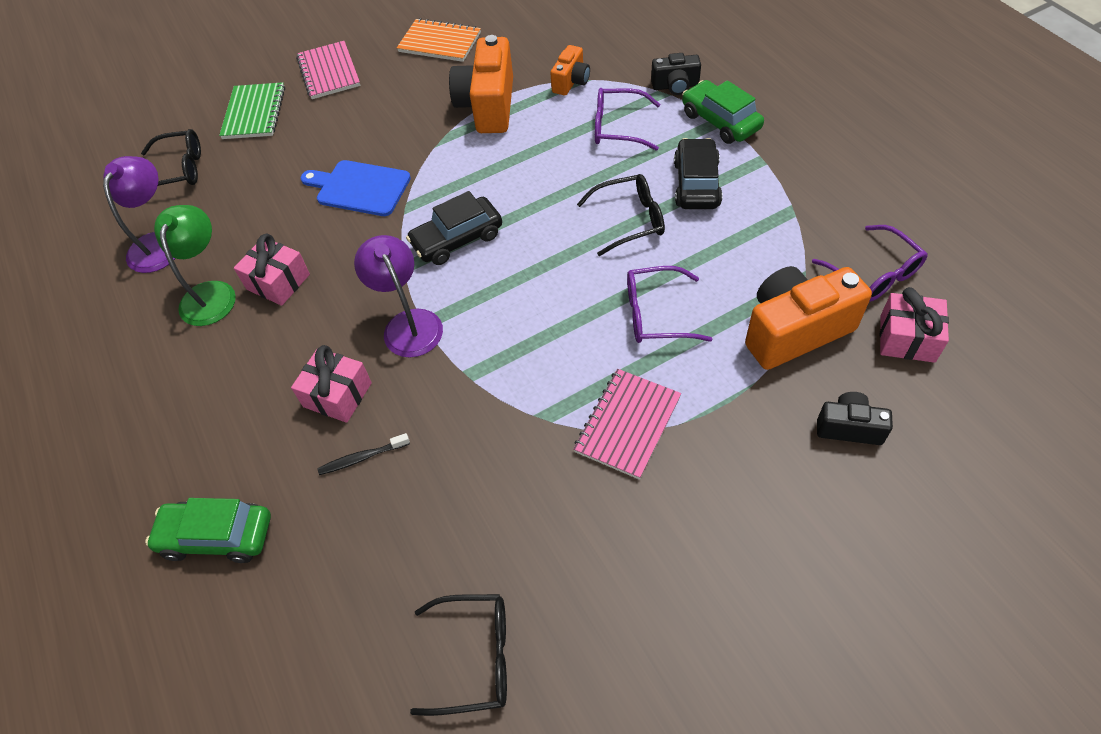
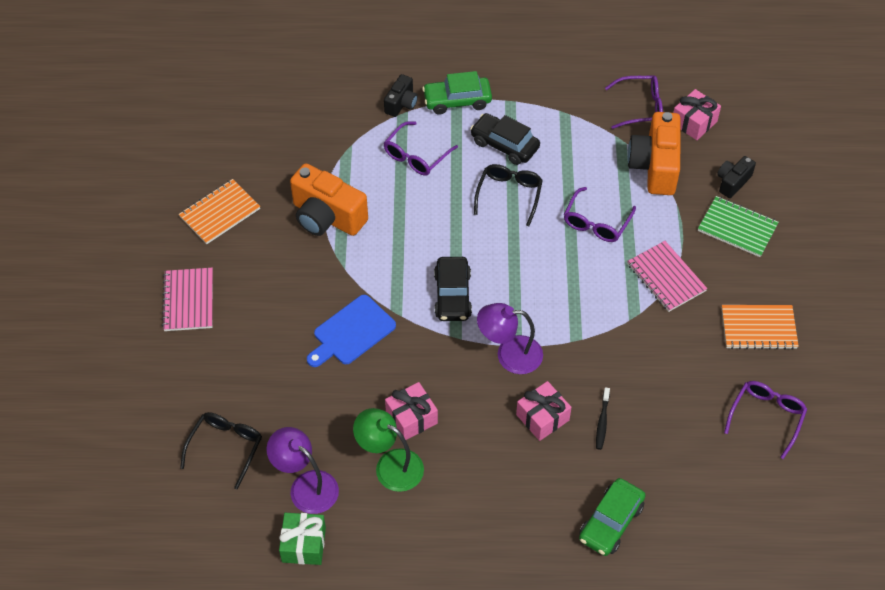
camera: 65 degrees left, 0 degrees up
green notebook [219,82,285,139] -> green notebook moved to [698,196,779,257]
pink notebook [296,41,360,99] -> pink notebook turned 75 degrees clockwise [162,268,213,331]
black glasses [410,594,507,716] -> purple glasses [724,381,807,459]
orange camera [550,45,590,95] -> none
none -> green gift [279,513,326,565]
none -> orange notebook [722,305,799,350]

